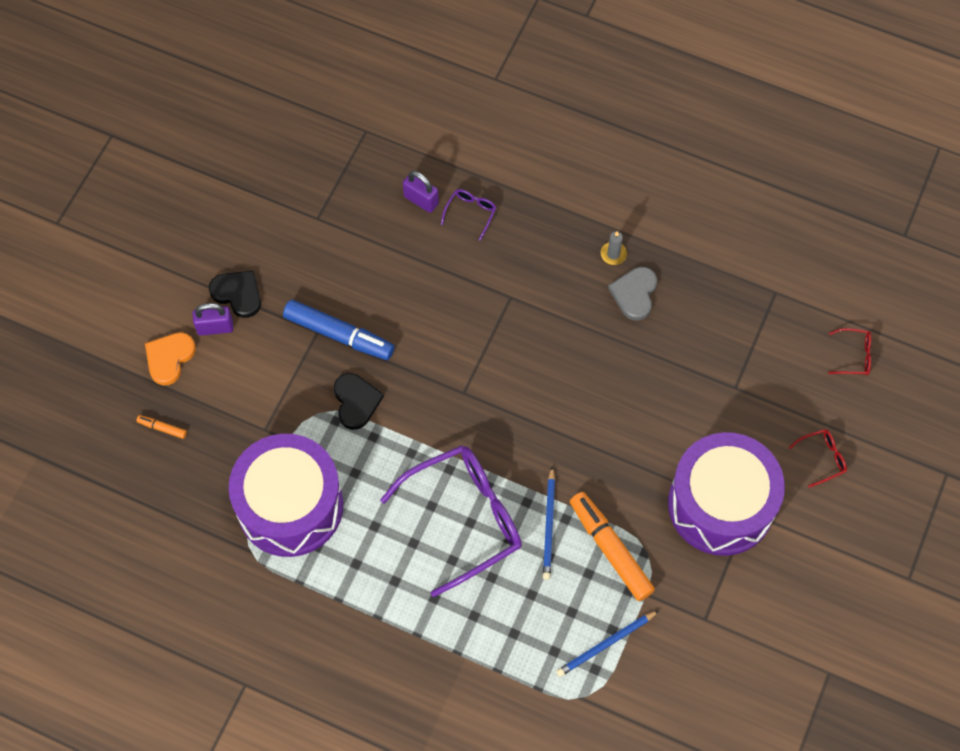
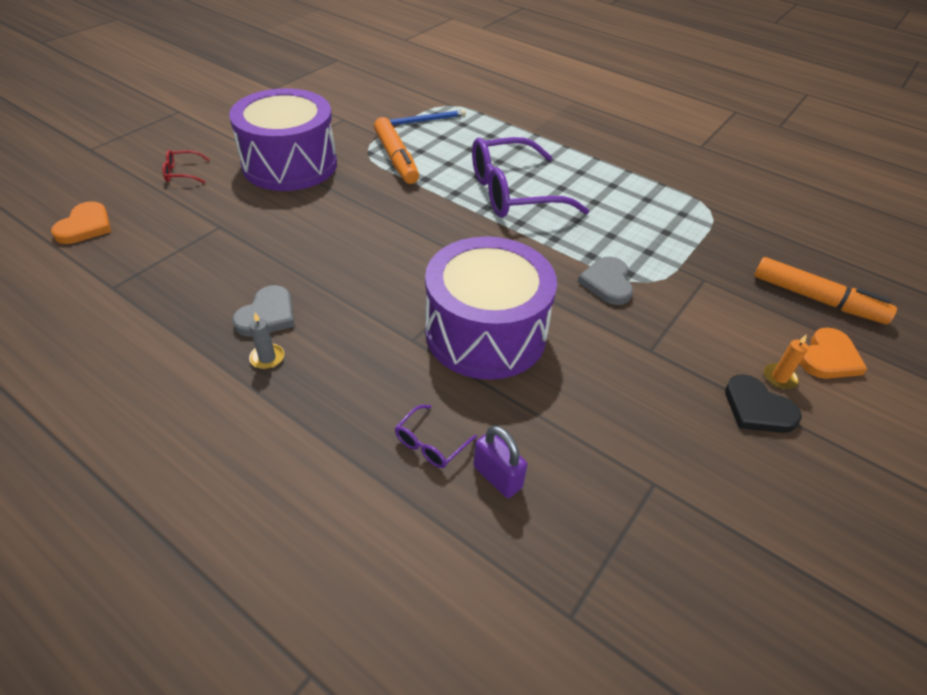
camera: 170 degrees left, 20 degrees down
orange marker [136,415,187,439] -> orange marker [754,257,897,324], size x2.31
purple padlock [193,303,233,336] -> orange candle [764,334,808,389]
purple drum [228,434,343,557] -> purple drum moved to [425,236,557,380]
blue marker [283,300,394,360] -> none
black heart [334,373,384,430] -> grey heart [578,257,633,305]
blue pencil [543,466,555,580] -> none
red glasses [828,328,871,375] -> orange heart [51,201,111,244]

